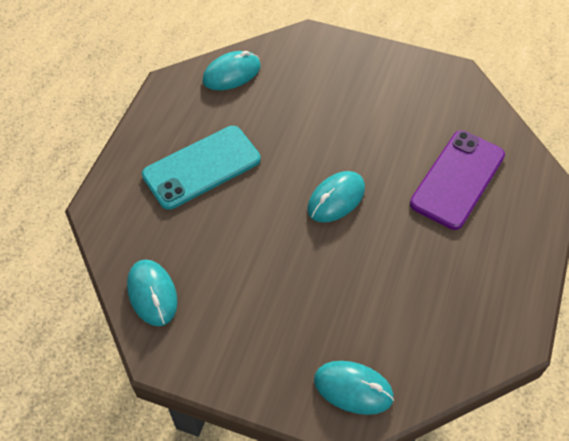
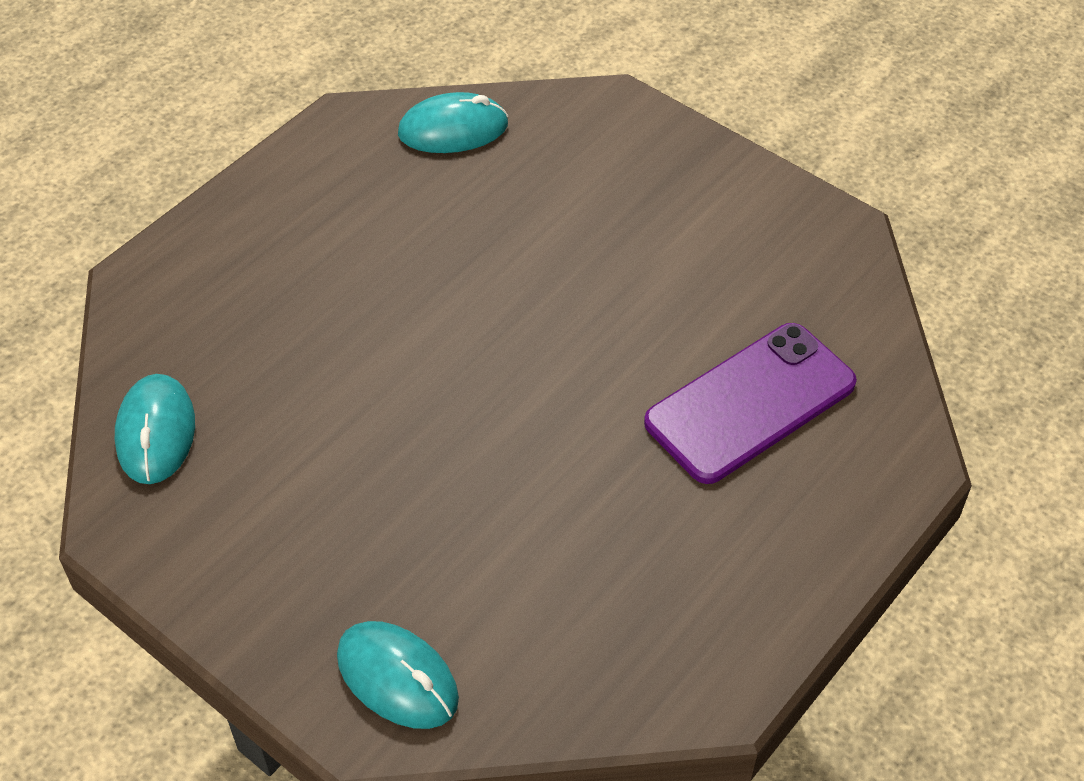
camera: 20 degrees right, 5 degrees down
turquoise phone [142,126,261,210] -> none
turquoise mouse [307,171,365,222] -> none

